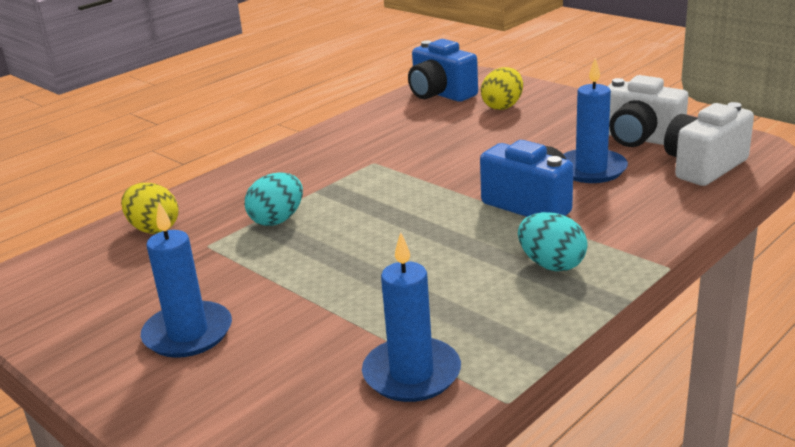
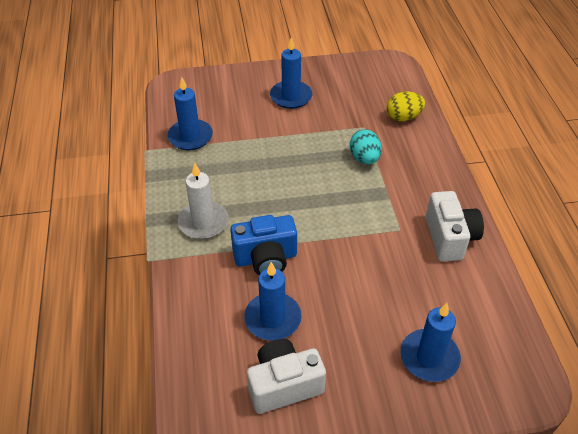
camera: 125 degrees right, 20 degrees up
blue camera [408,39,478,102] -> none
yellow egg [481,67,523,110] -> blue candle [401,303,461,382]
turquoise egg [518,212,588,271] -> white candle [178,163,229,239]
white camera [664,102,754,186] -> white camera moved to [426,191,484,262]

